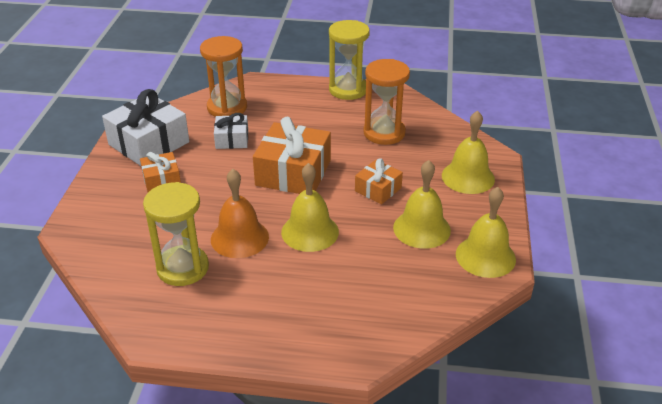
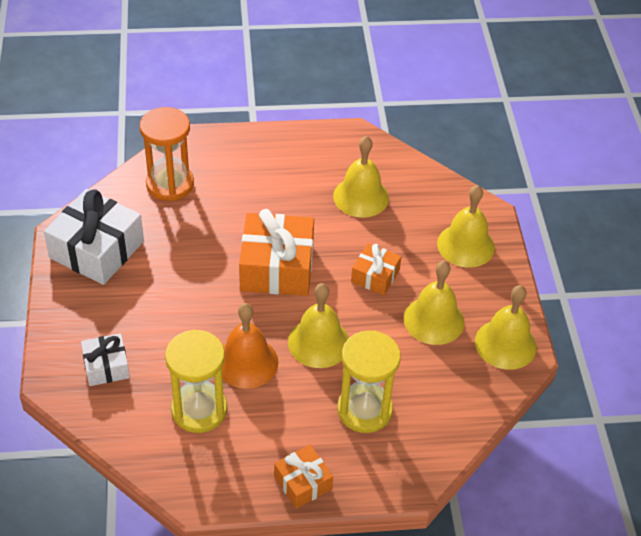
camera: 15 degrees left, 10 degrees up
orange gift [140,152,181,192] -> orange gift moved to [274,445,333,509]
white gift [214,113,248,149] -> white gift moved to [81,333,130,386]
yellow hourglass [329,20,370,100] -> yellow hourglass moved to [337,330,401,433]
orange hourglass [363,59,410,145] -> yellow bell [333,136,389,218]

